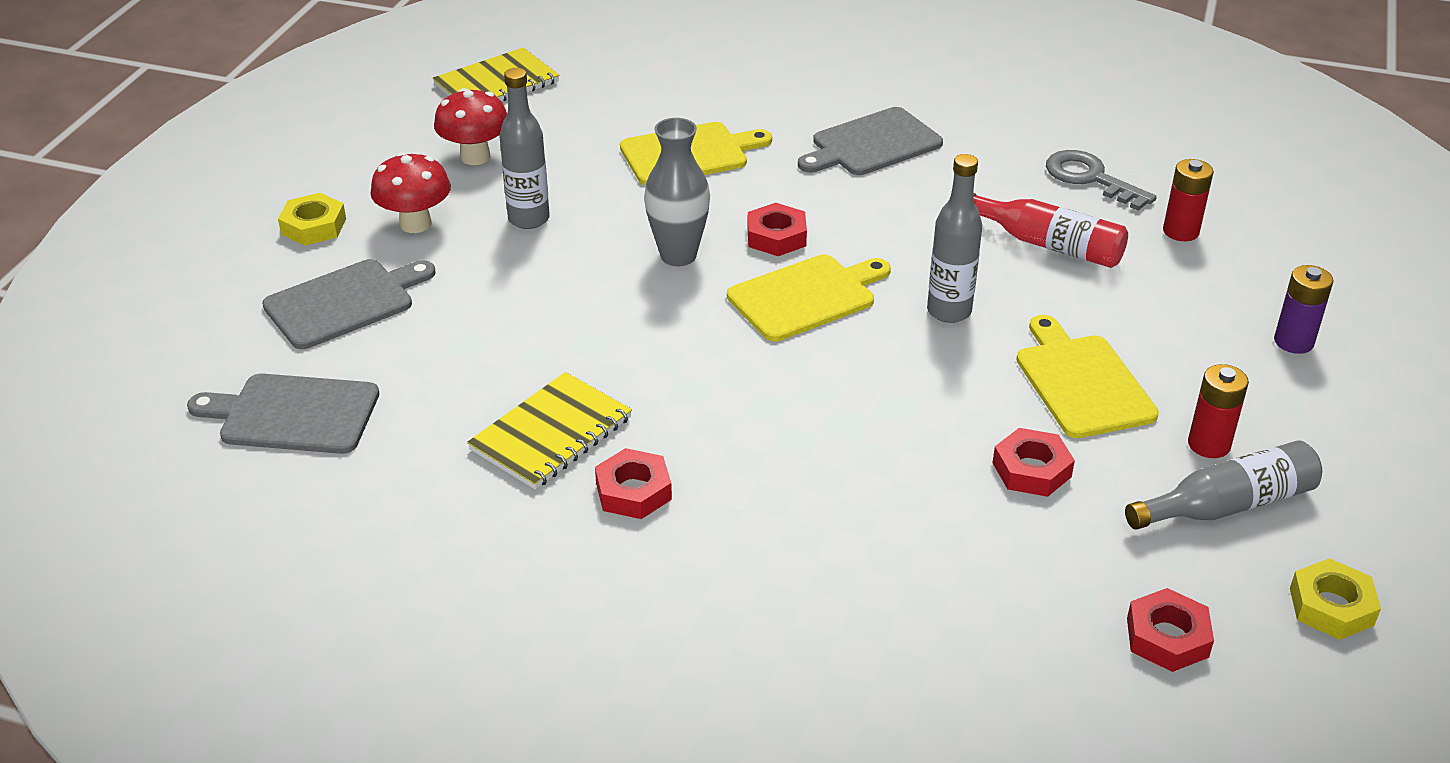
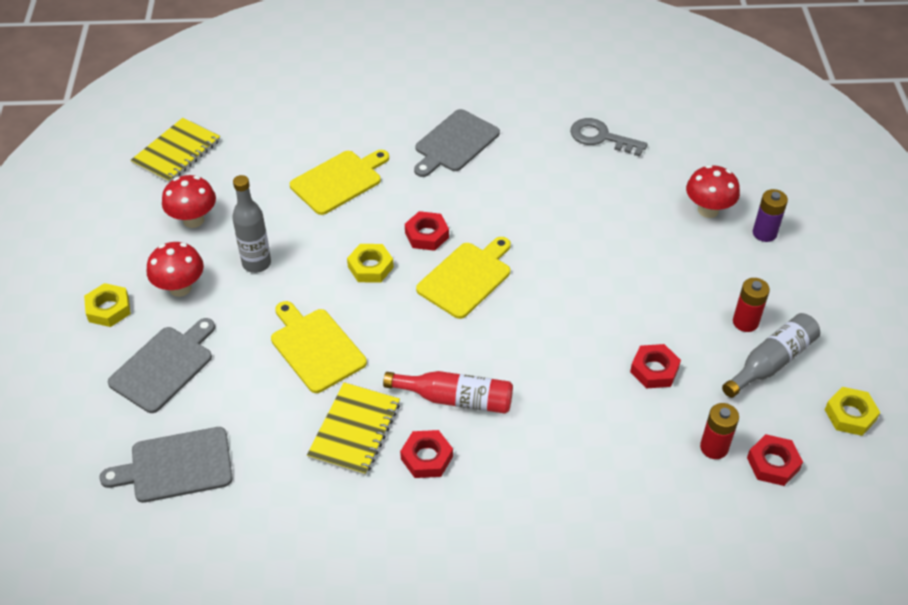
camera: 20 degrees left, 10 degrees up
grey vase [644,118,710,266] -> yellow nut [347,244,394,282]
grey bottle [927,154,982,323] -> none
red bottle [973,193,1128,268] -> red bottle moved to [383,371,513,414]
yellow cutting board [1016,315,1159,438] -> yellow cutting board moved to [271,301,367,393]
red battery [1163,159,1214,241] -> red battery moved to [700,403,739,459]
none -> red mushroom [686,165,740,218]

